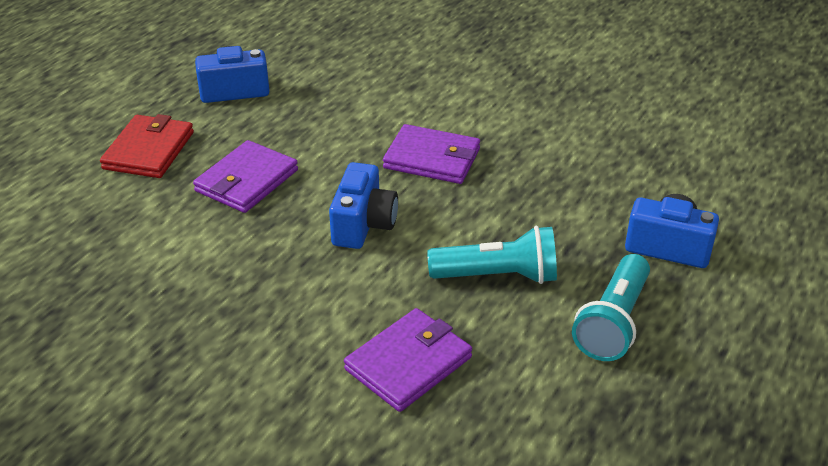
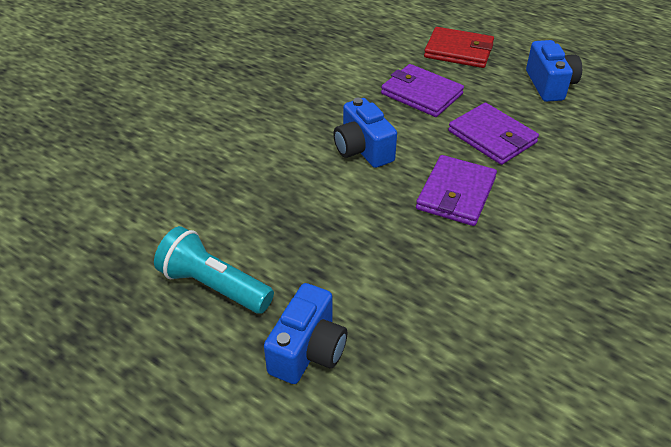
camera: 95 degrees right, 5 degrees up
blue camera [329,162,398,249] -> blue camera turned 45 degrees clockwise [333,98,397,168]
purple wallet [344,308,472,412] -> purple wallet moved to [448,103,539,165]
turquoise flashlight [427,226,557,284] -> none

